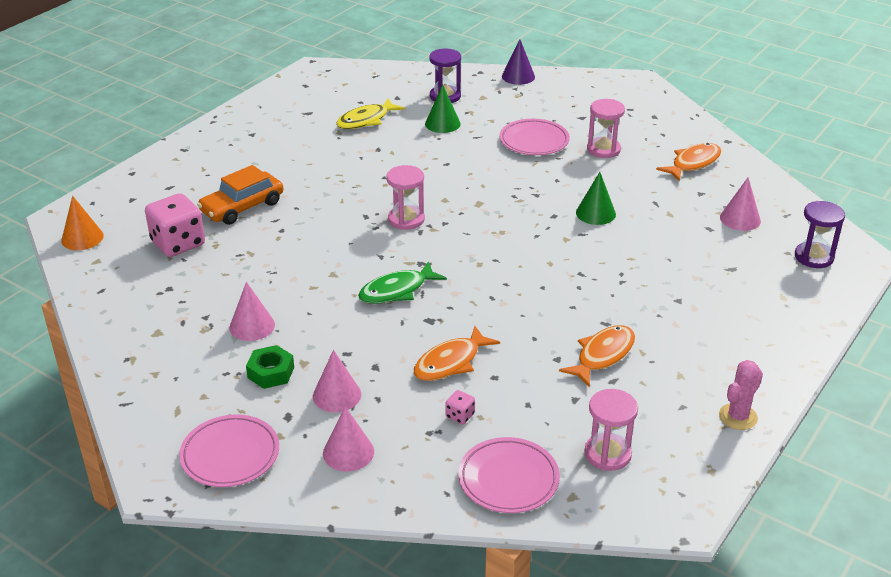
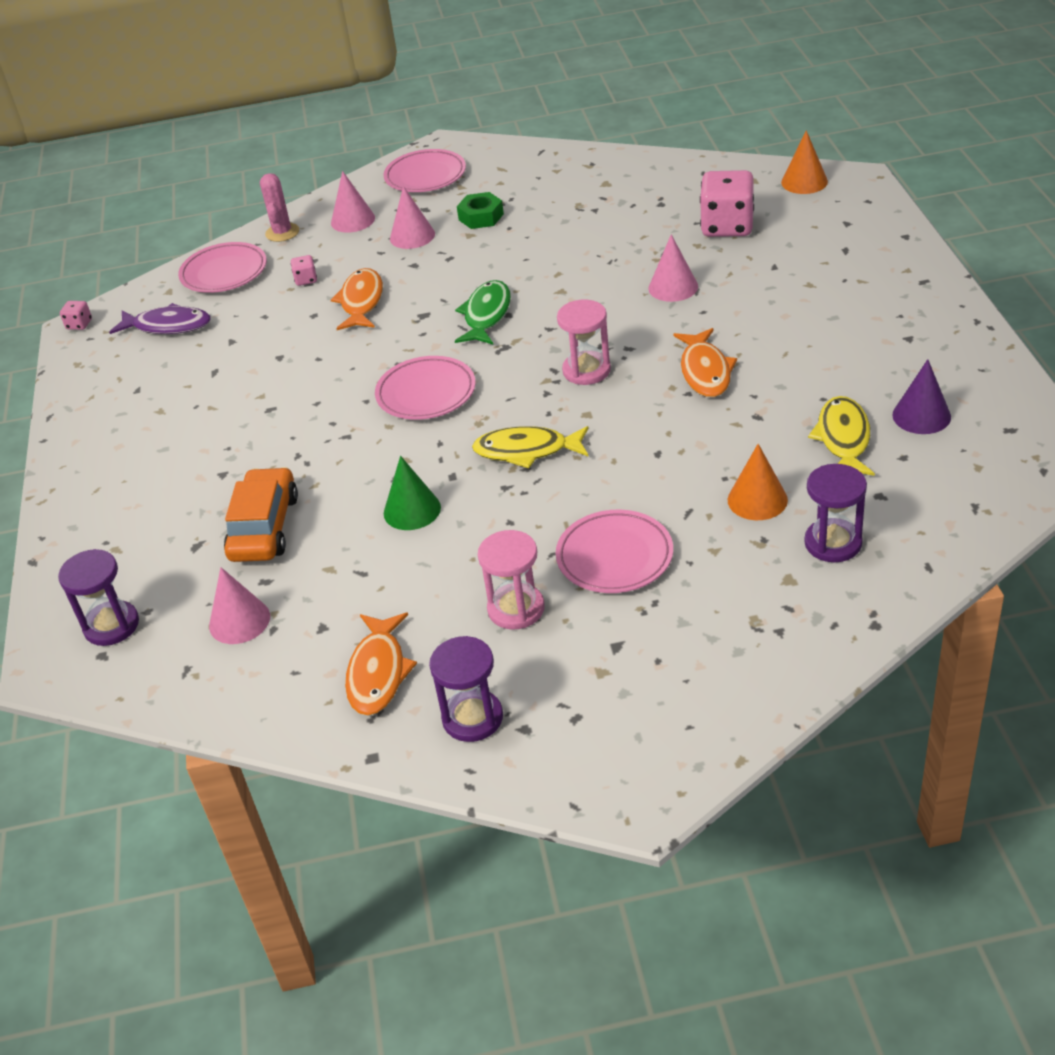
camera: 140 degrees right, 5 degrees up
orange car [197,165,283,225] -> orange car moved to [224,467,298,562]
pink cone [229,282,275,341] -> pink cone moved to [649,234,698,302]
green cone [425,85,461,133] -> orange cone [728,444,788,520]
purple cone [502,39,535,85] -> purple cone moved to [892,359,951,434]
orange fish [559,325,635,387] -> orange fish moved to [674,328,737,397]
pink hourglass [584,389,638,471] -> purple fish [109,303,211,334]
pink cactus [719,360,763,430] -> pink cactus moved to [260,173,299,242]
none -> pink dice [60,301,92,330]
none -> pink plate [375,356,476,420]
none -> purple hourglass [429,636,503,742]
none -> yellow fish [472,426,589,468]

